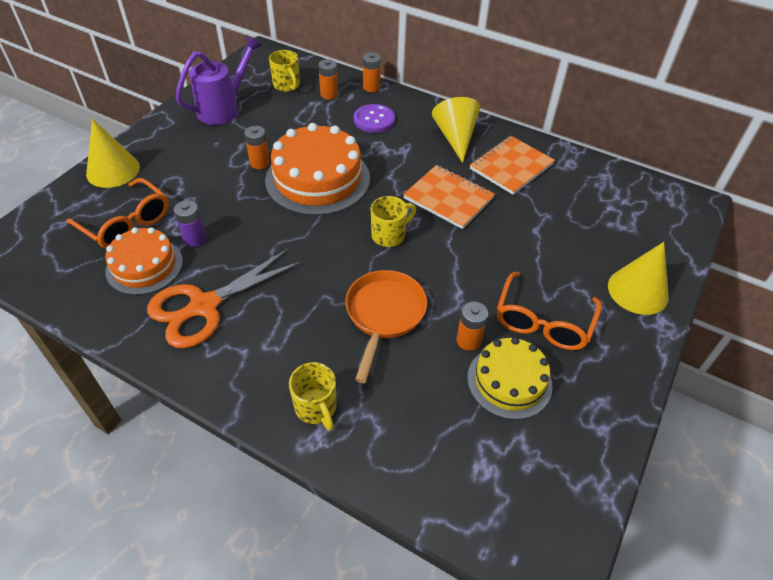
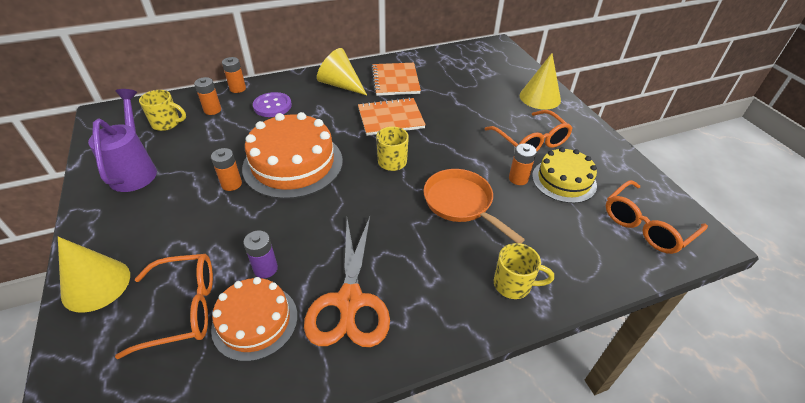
camera: 50 degrees left, 5 degrees down
none -> orange glasses [606,180,708,254]

